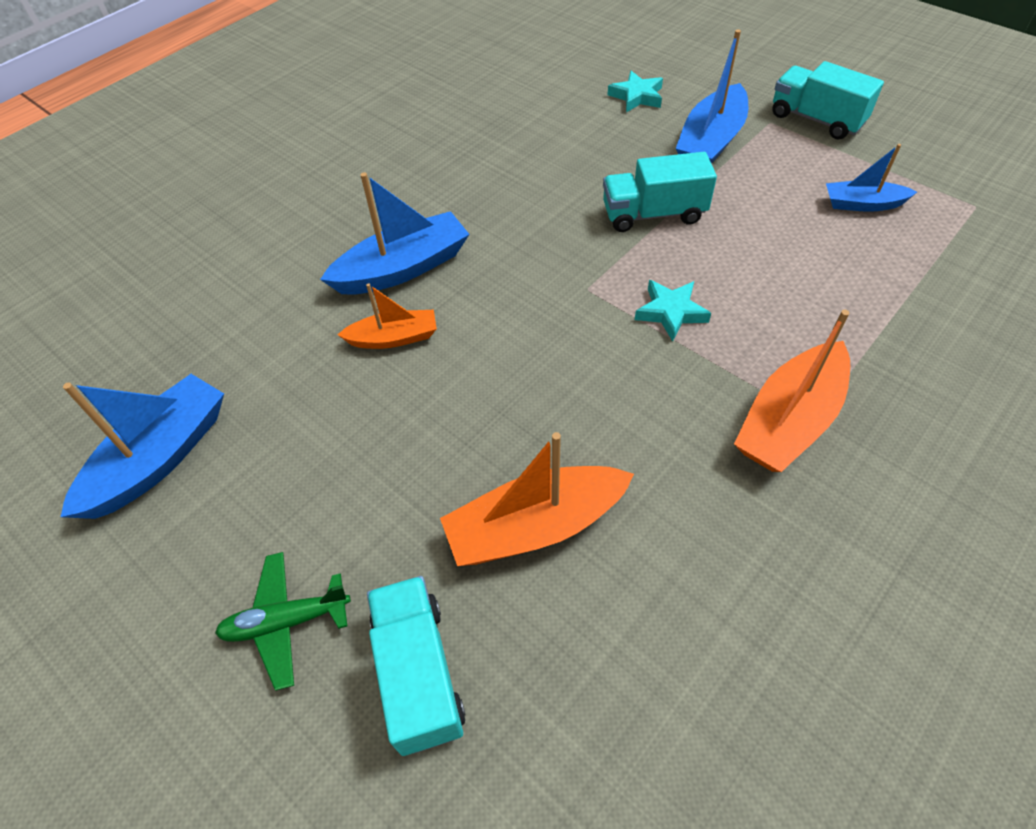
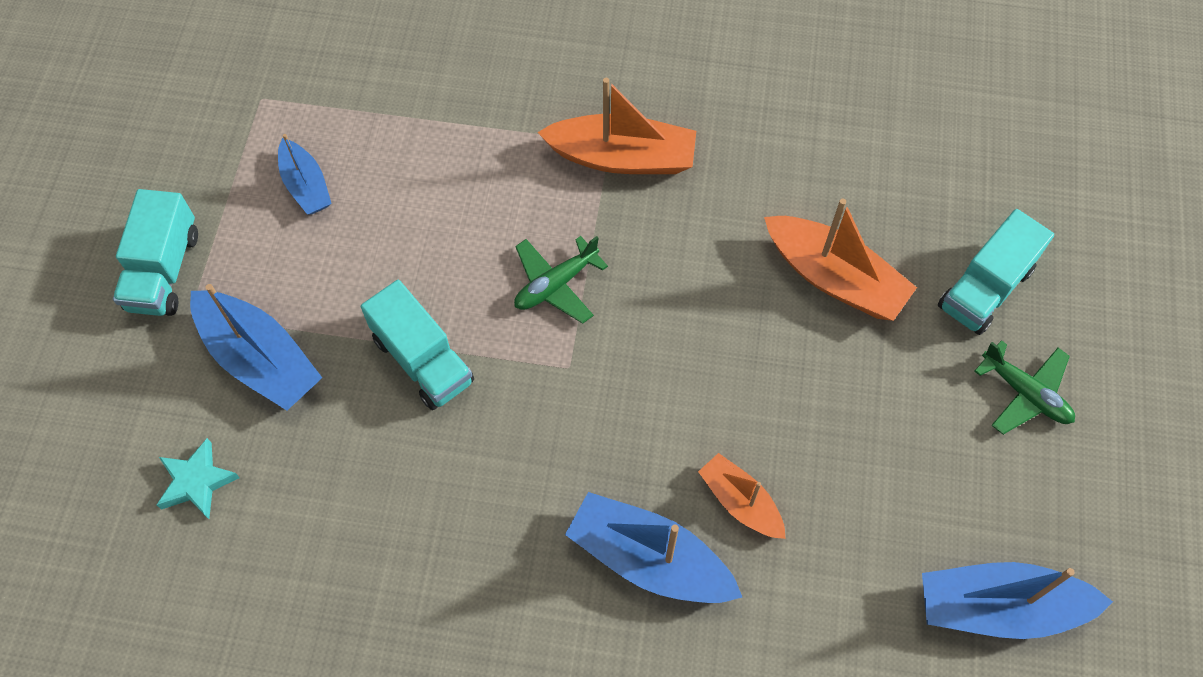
camera: 125 degrees left, 10 degrees up
turquoise star [635,280,711,342] -> green plane [514,236,608,324]
blue boat [675,29,748,163] -> blue boat turned 45 degrees clockwise [190,284,322,410]

